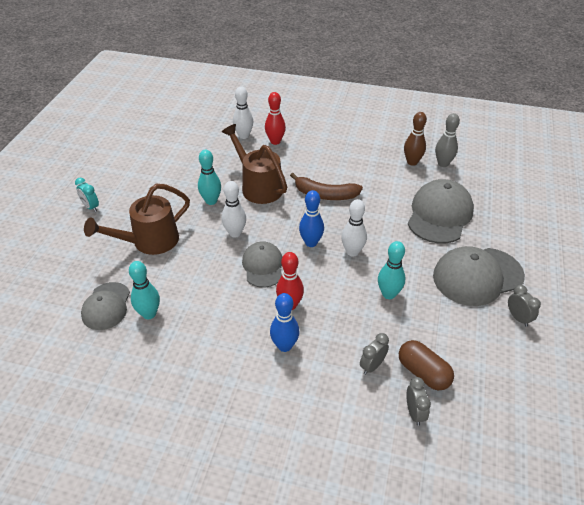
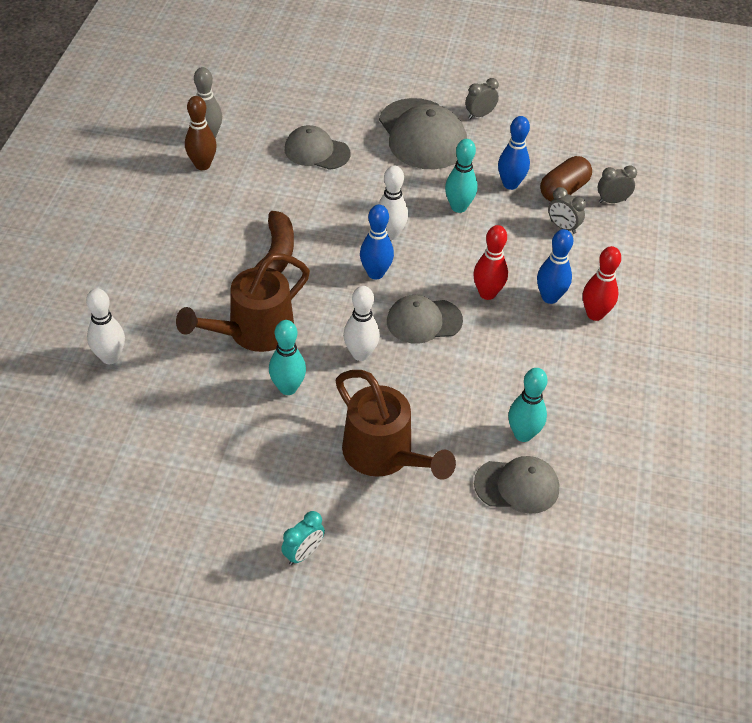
camera: 95 degrees left, 5 degrees up
red bowling pin [265,92,286,145] -> red bowling pin moved to [583,246,621,321]
grey cap [408,179,474,243] -> grey cap [285,125,351,170], size x0.62
none -> blue bowling pin [498,116,530,190]

